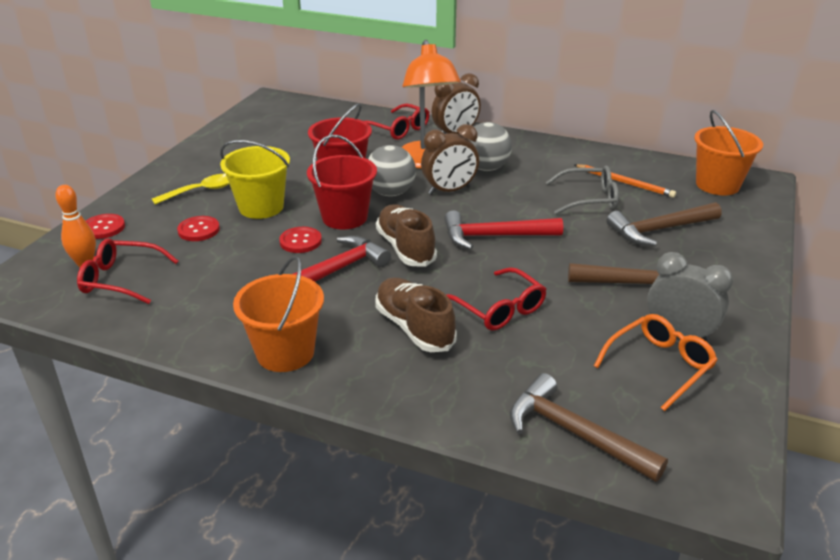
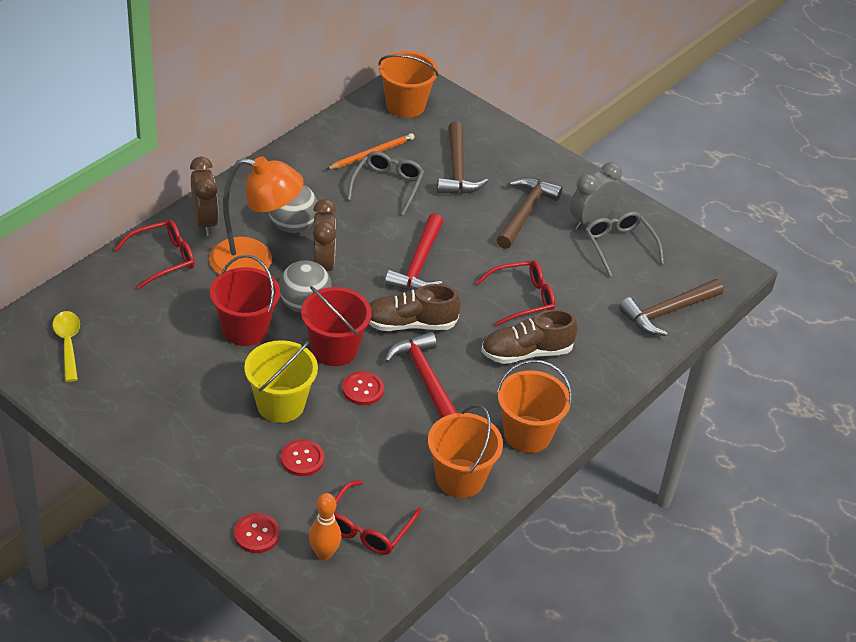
camera: 75 degrees left, 10 degrees up
yellow spoon [152,174,229,204] -> yellow spoon moved to [52,311,80,382]
orange glasses [594,314,717,411] -> grey glasses [585,211,664,277]
none -> orange bucket [428,404,503,498]

